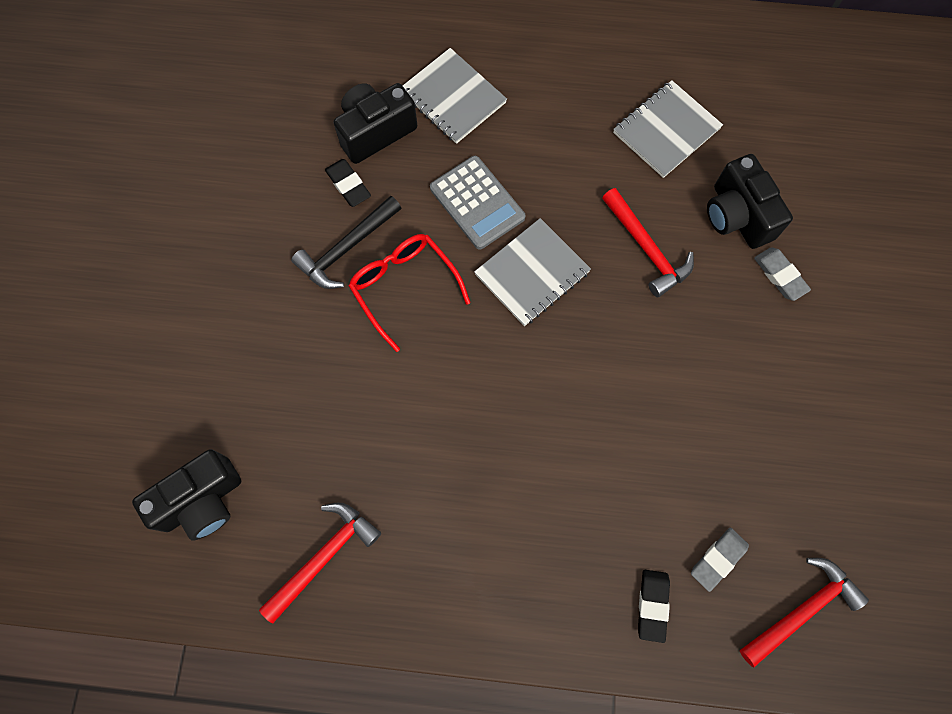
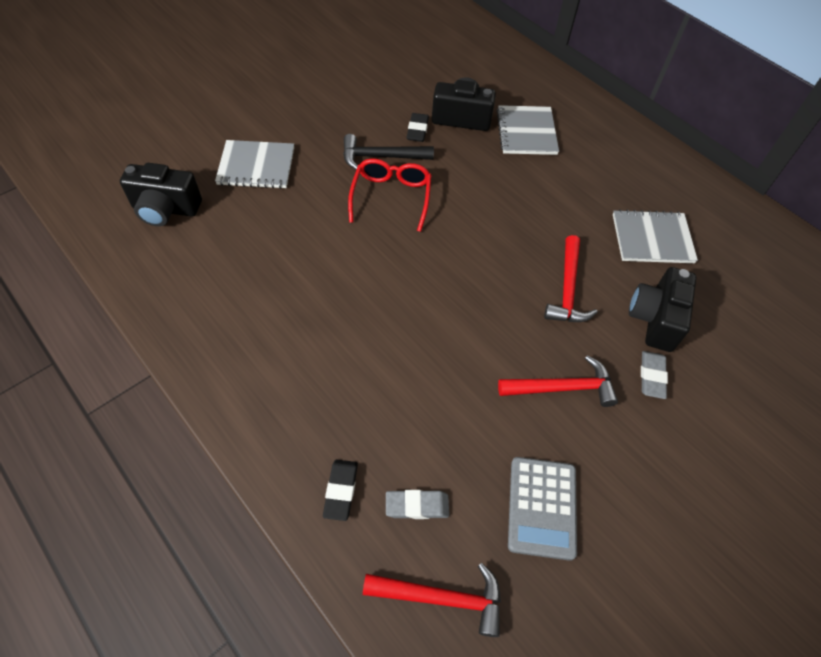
camera: 40 degrees right, 15 degrees down
red hammer [259,503,381,623] -> red hammer moved to [498,356,618,407]
grey calculator [430,156,525,249] -> grey calculator moved to [508,457,577,561]
grey notebook [474,218,591,326] -> grey notebook moved to [215,140,294,189]
black eraser [638,570,670,643] -> black eraser turned 45 degrees counterclockwise [323,460,358,521]

